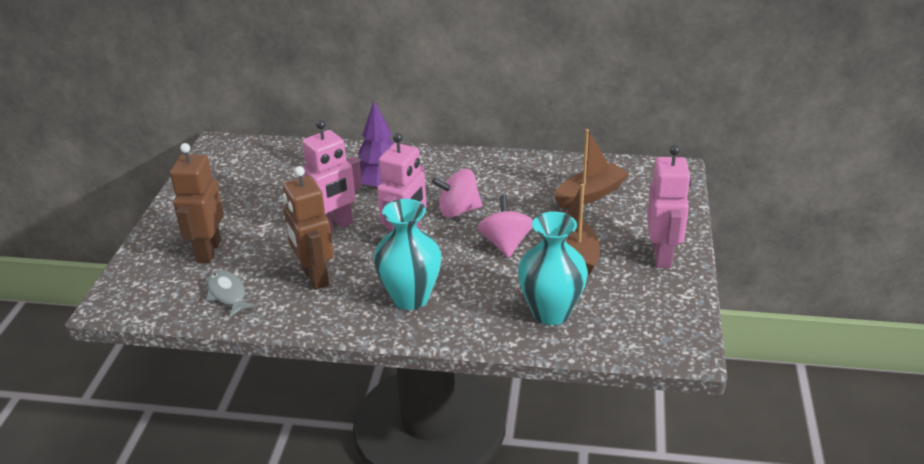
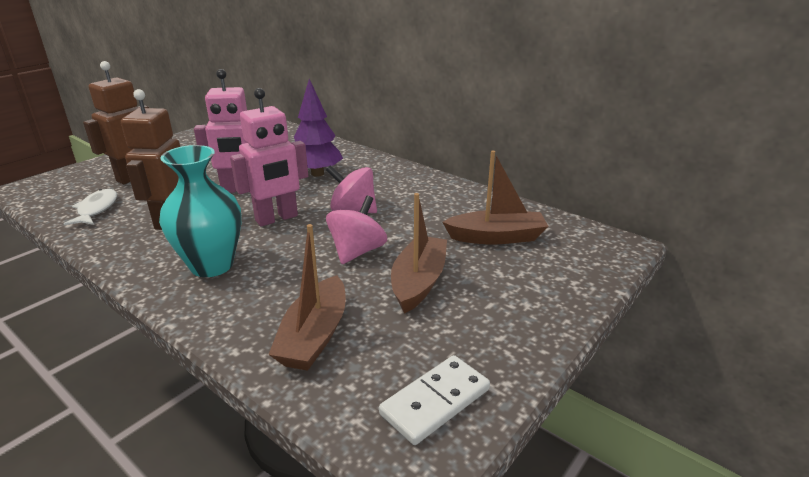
camera: 30 degrees right, 5 degrees down
grey fish [206,270,257,318] -> white fish [64,189,117,225]
turquoise vase [518,211,588,325] -> brown boat [268,224,346,371]
pink robot [647,145,691,268] -> none
none -> white domino [379,355,490,445]

